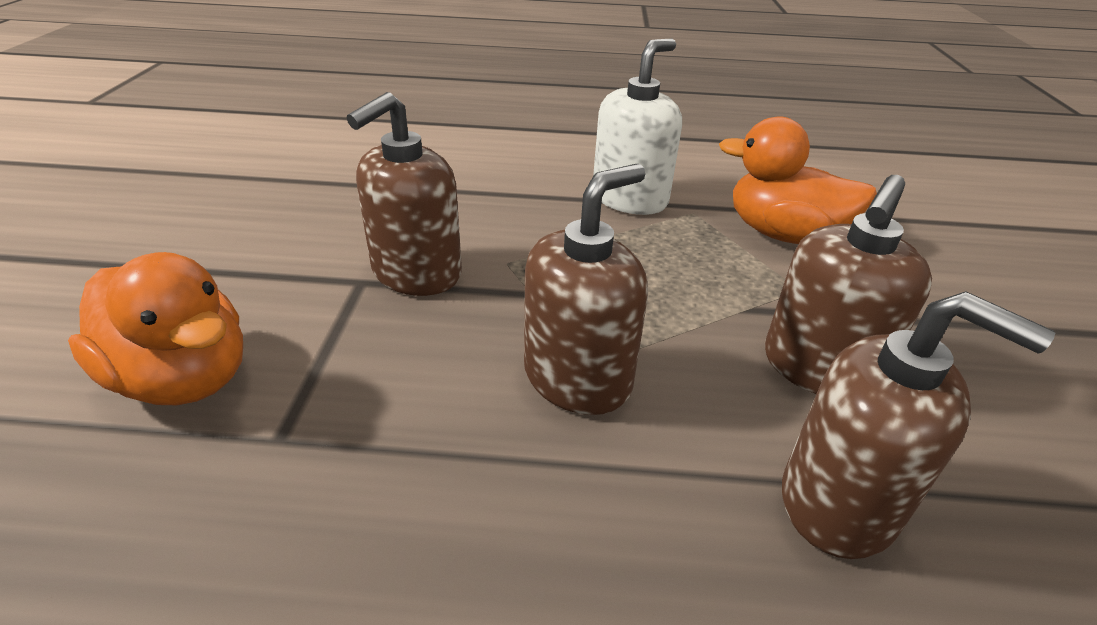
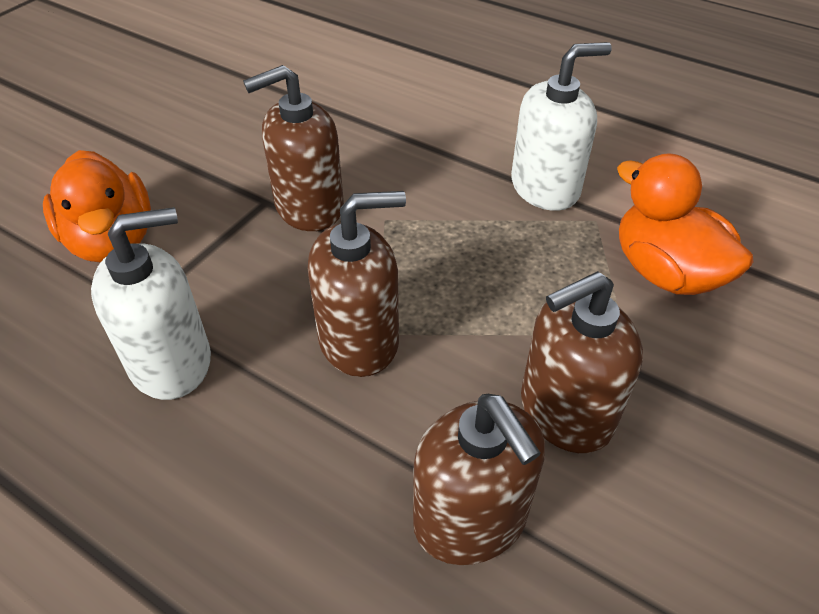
camera: 30 degrees right, 10 degrees up
none -> white soap dispenser [91,207,211,400]

